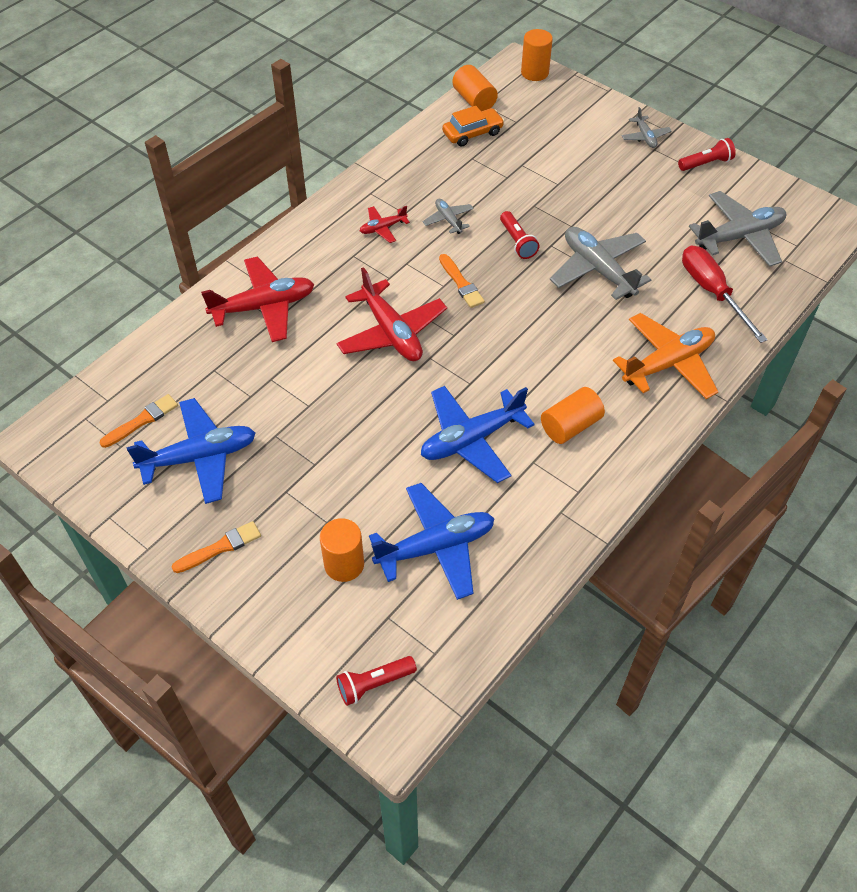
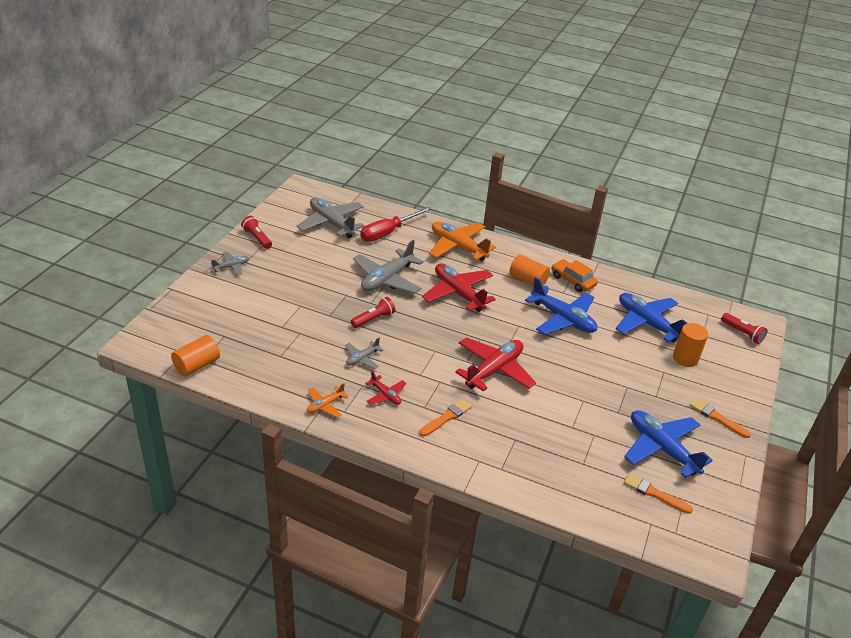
camera: 110 degrees left, 15 degrees down
red plane [201,256,314,342] -> red plane moved to [422,263,496,312]
orange brush [439,254,485,308] -> orange brush moved to [419,399,472,436]
orange car [442,106,504,147] -> orange car moved to [551,259,598,292]
orange cylinder [521,29,553,81] -> none
none -> orange plane [307,383,348,418]

